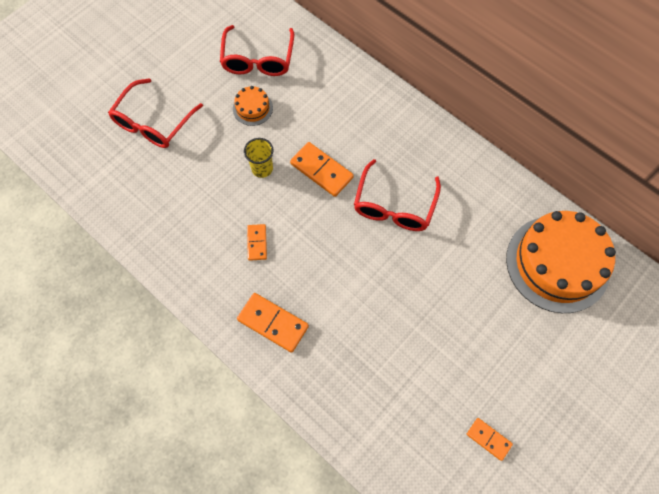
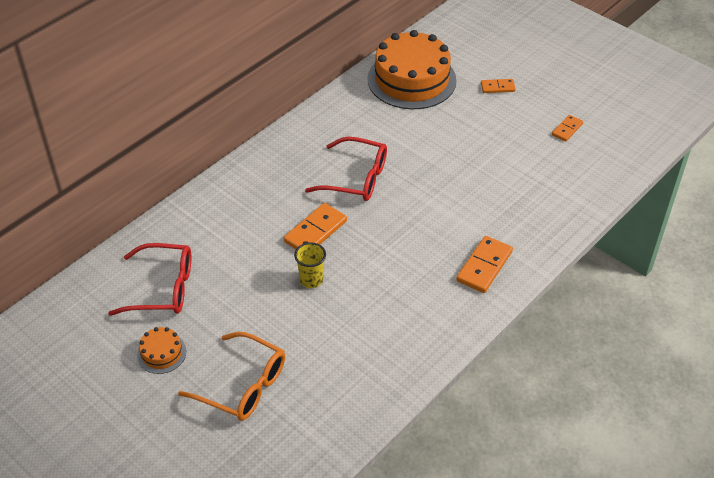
camera: 90 degrees left, 20 degrees down
red glasses [108,78,203,148] -> orange glasses [178,332,285,421]
orange cake [233,86,273,126] -> orange cake moved to [137,327,186,374]
orange domino [247,224,267,261] -> orange domino moved to [481,79,516,93]

